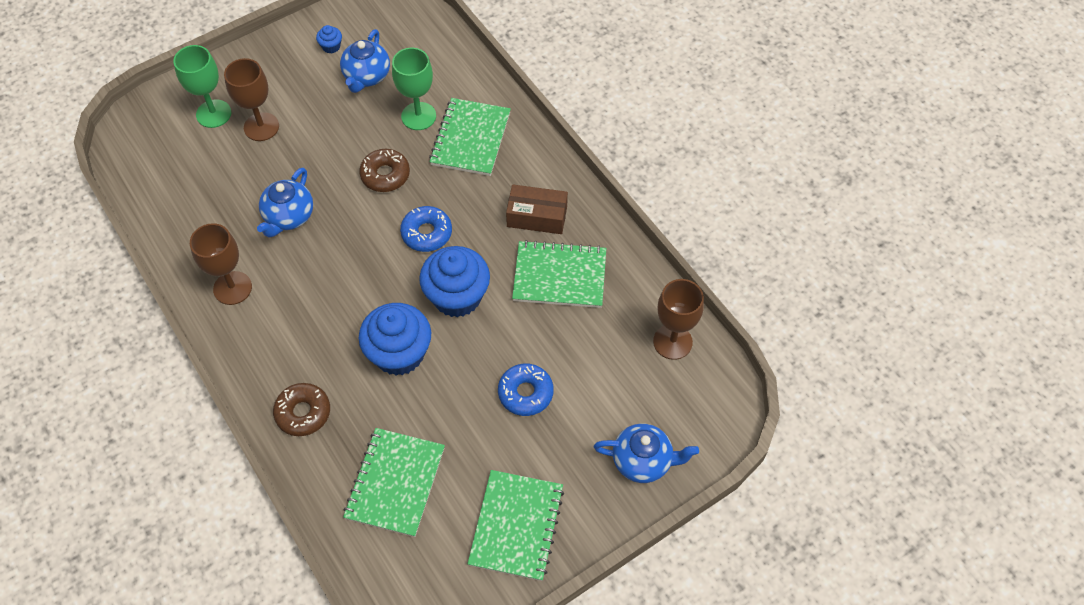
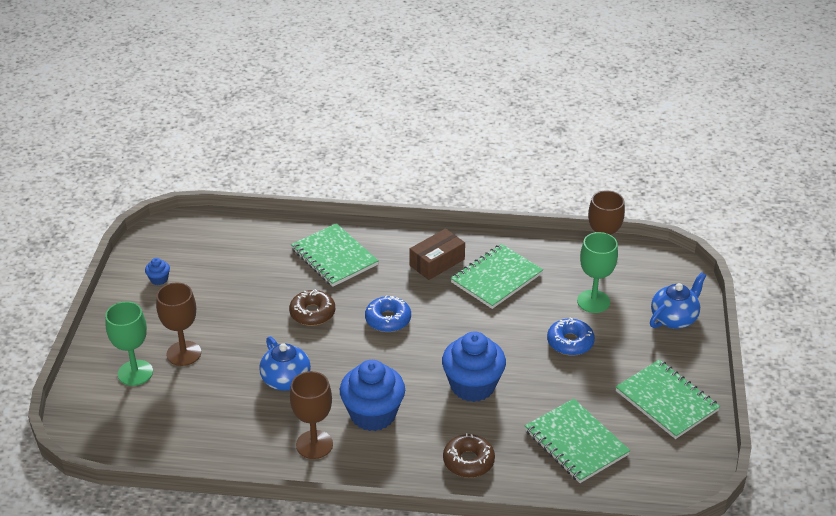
camera: 50 degrees left, 20 degrees down
blue teapot [340,29,390,93] -> none
green goblet [392,48,436,130] -> green goblet moved to [577,232,618,313]
blue cupcake [419,246,490,318] -> blue cupcake moved to [340,360,405,431]

